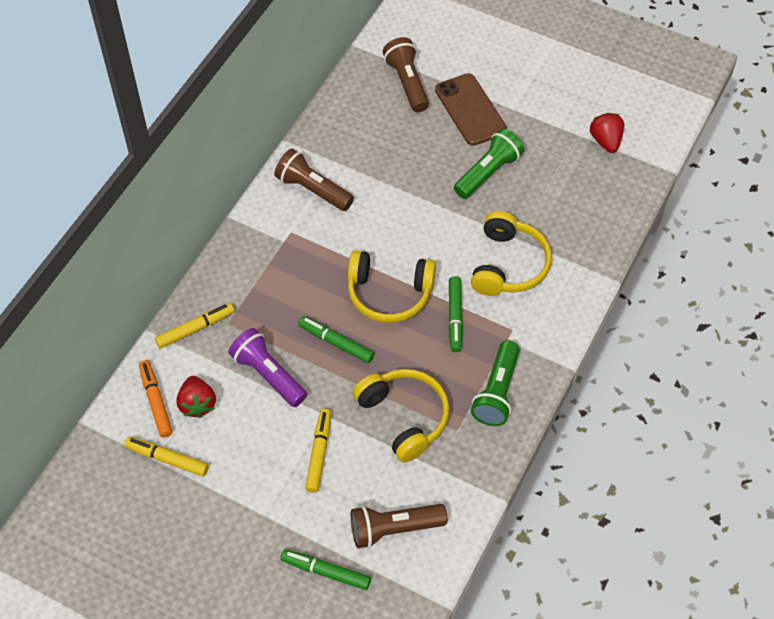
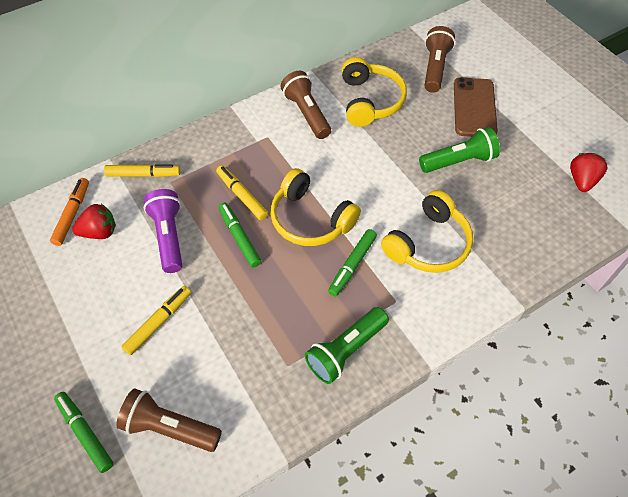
camera: 30 degrees right, 0 degrees up
yellow marker [124,437,209,476] -> yellow marker moved to [216,165,268,220]
red strawberry [176,376,216,418] -> red strawberry turned 120 degrees counterclockwise [72,204,116,239]
yellow headphones [353,369,449,463] -> yellow headphones moved to [342,57,407,127]

